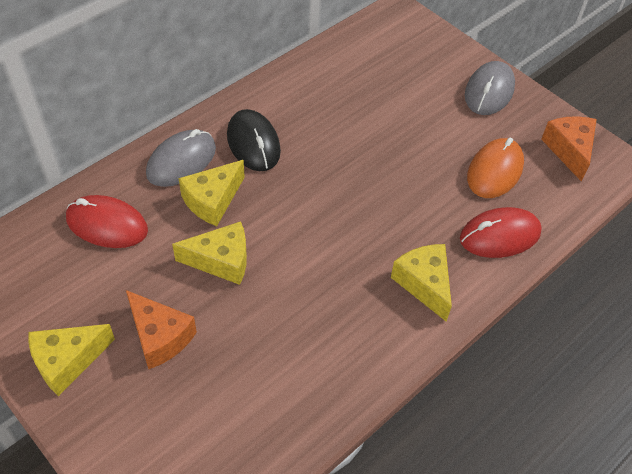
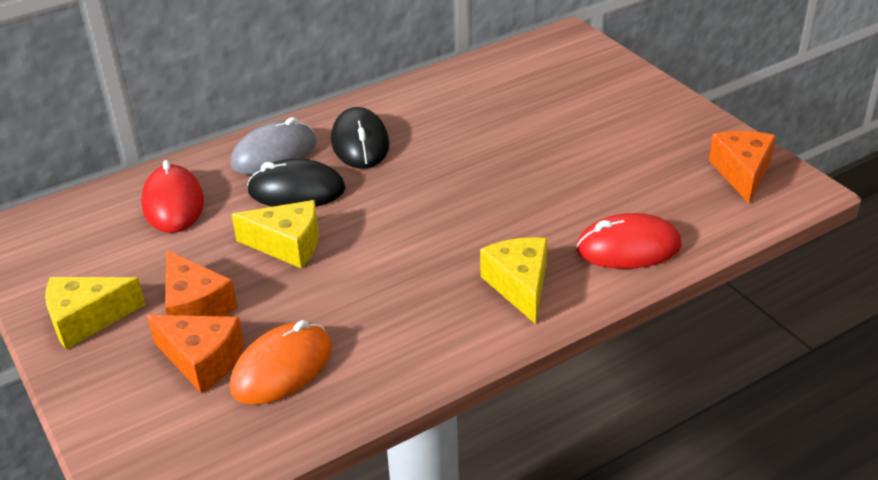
camera: 15 degrees right, 15 degrees down
red mouse [66,195,148,248] -> red mouse turned 45 degrees clockwise [141,160,204,233]
yellow cheese [178,160,245,226] -> black mouse [247,159,345,207]
grey mouse [465,61,515,115] -> none
orange mouse [467,138,524,198] -> orange mouse moved to [230,320,332,405]
none -> orange cheese [147,315,245,393]

